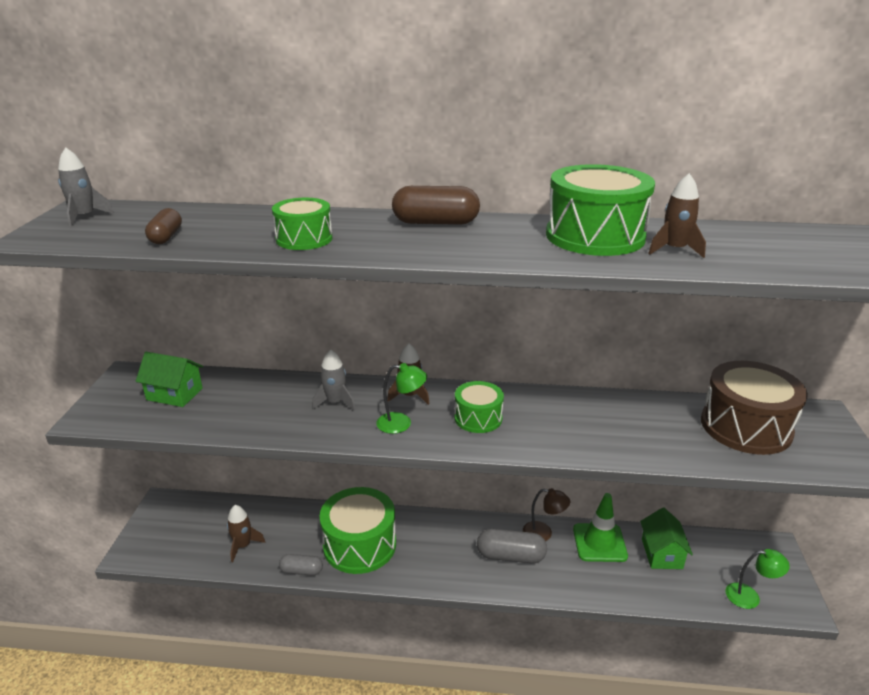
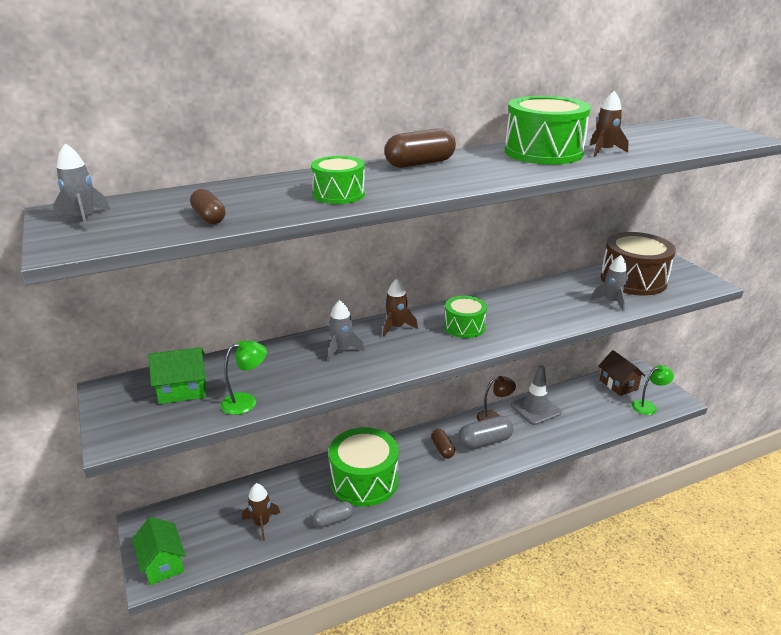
camera: 30 degrees left, 0 degrees up
green lamp [377,363,427,434] -> green lamp moved to [221,340,267,415]
green traffic cone [573,493,628,562] -> grey traffic cone [510,365,562,425]
green house [640,508,693,569] -> green house moved to [132,517,186,585]
none -> brown capsule [431,429,455,458]
none -> grey rocket [591,255,628,311]
none -> brown house [599,350,645,396]

